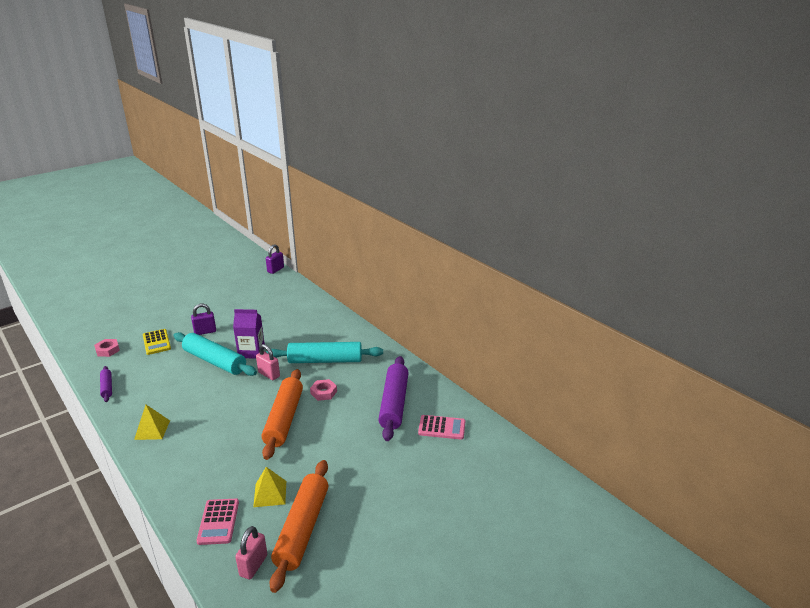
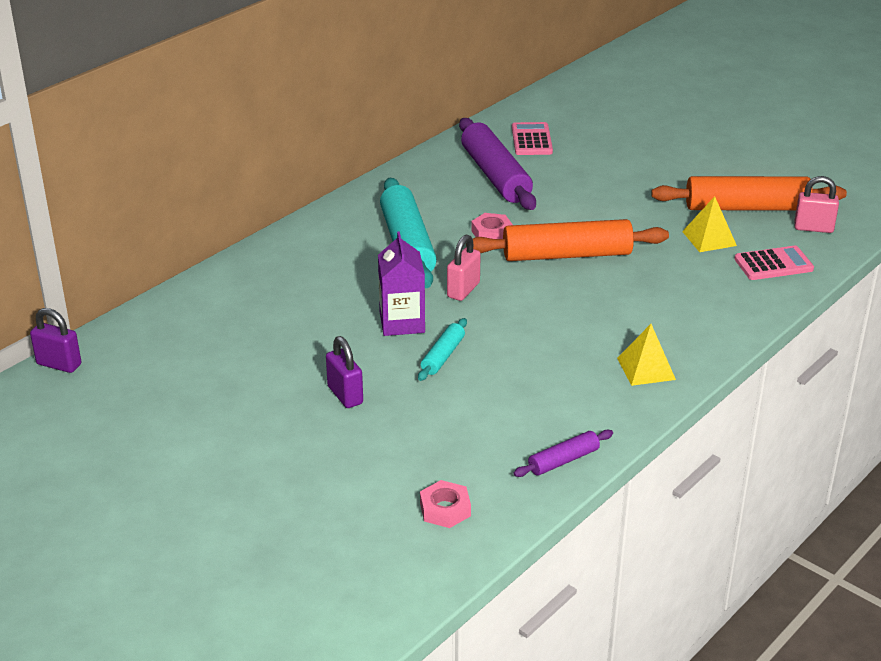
camera: 100 degrees left, 5 degrees up
yellow calculator [143,329,171,355] -> none
turquoise rolling pin [173,332,257,376] -> turquoise rolling pin [418,318,467,381], size x0.49
purple rolling pin [378,356,408,441] -> purple rolling pin turned 75 degrees clockwise [459,118,536,210]

